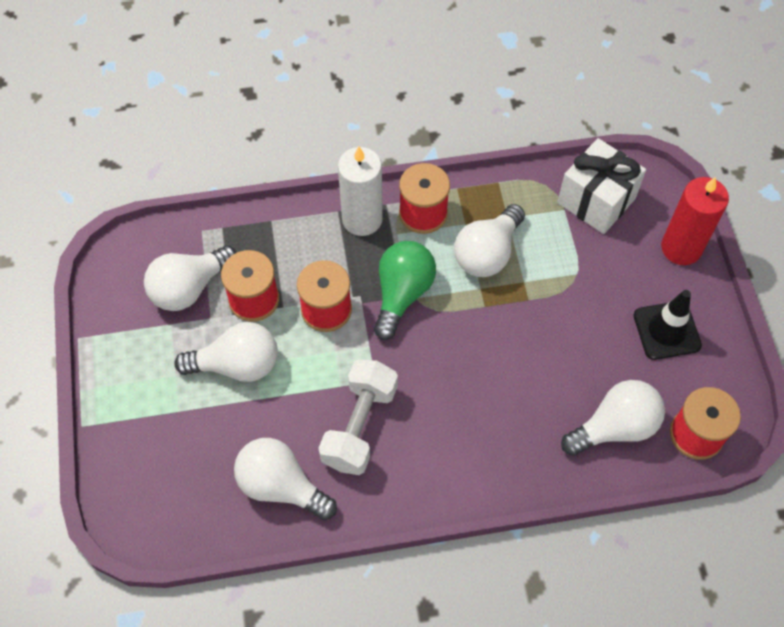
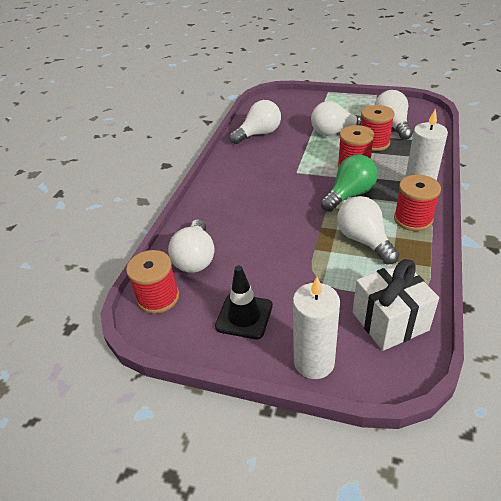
camera: 120 degrees right, 20 degrees down
white light bulb [174,322,278,382] -> white light bulb turned 60 degrees clockwise [311,101,362,136]
white dumbbell [319,359,398,475] -> none
green light bulb [374,241,436,340] -> green light bulb turned 90 degrees counterclockwise [321,154,378,212]
red candle [661,177,729,265] -> white candle [293,277,340,379]

